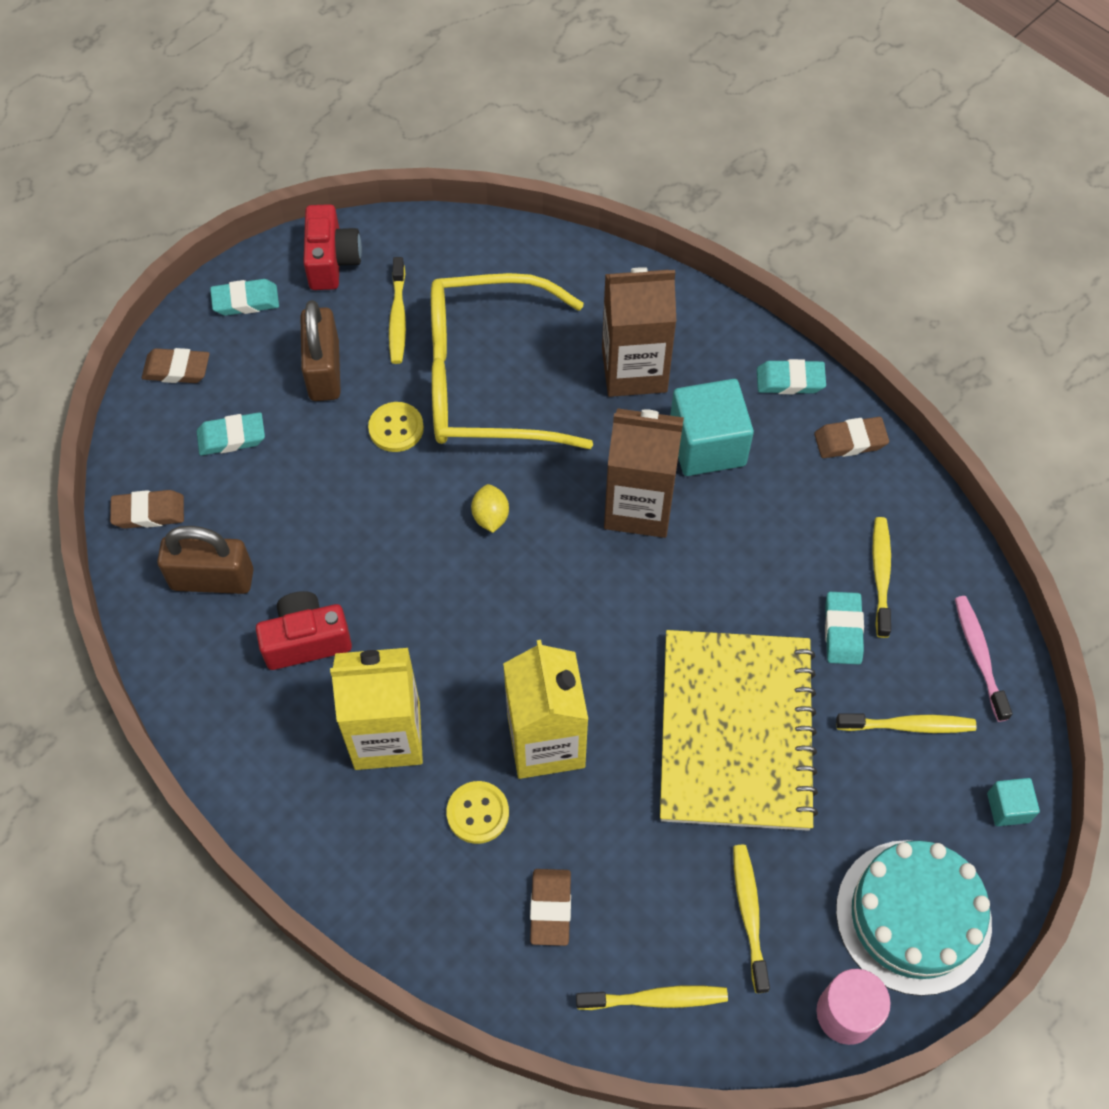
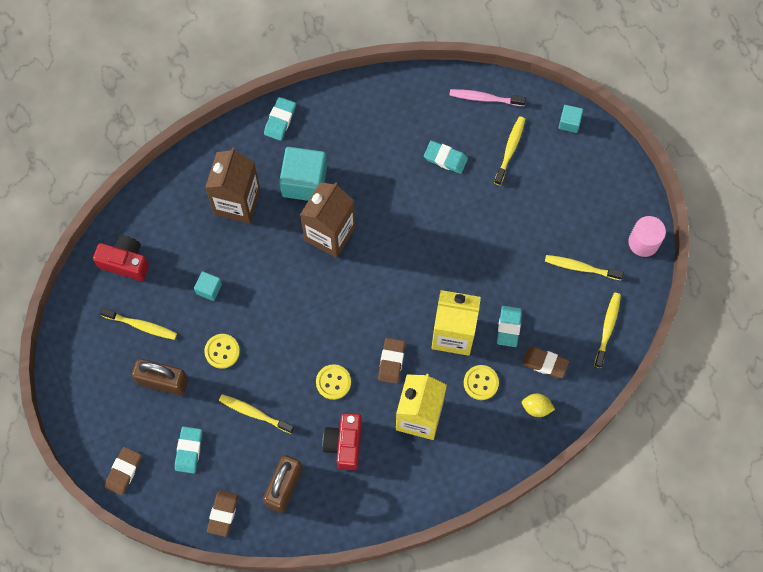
camera: 70 degrees left, 10 degrees up
turquoise eraser [210,279,279,316] -> turquoise eraser moved to [497,306,522,347]
red camera [303,204,362,290] -> red camera moved to [93,235,149,281]
yellow glasses [431,273,593,449] -> turquoise cube [194,271,222,301]
yellow lemon [471,484,509,533] -> yellow lemon moved to [522,394,555,417]
yellow notebook [660,630,818,831] -> none
brown eraser [814,417,889,458] -> brown eraser moved to [378,338,405,384]
turquoise cake [836,840,992,996] -> none
yellow toothbrush [872,517,891,638] -> yellow toothbrush moved to [219,394,294,434]
none -> yellow button [316,364,351,400]

